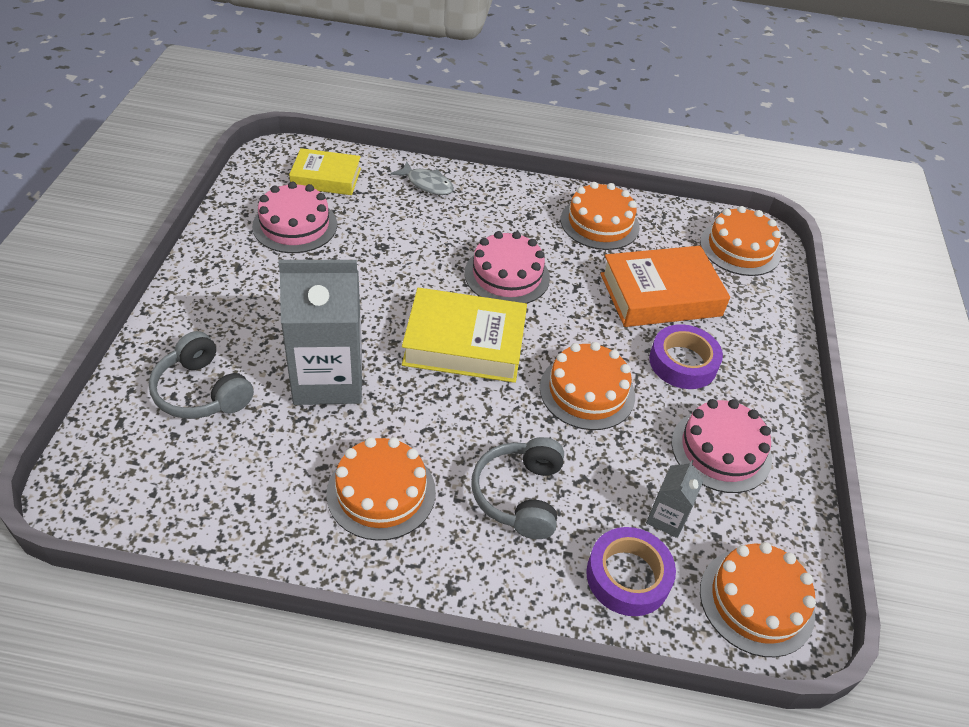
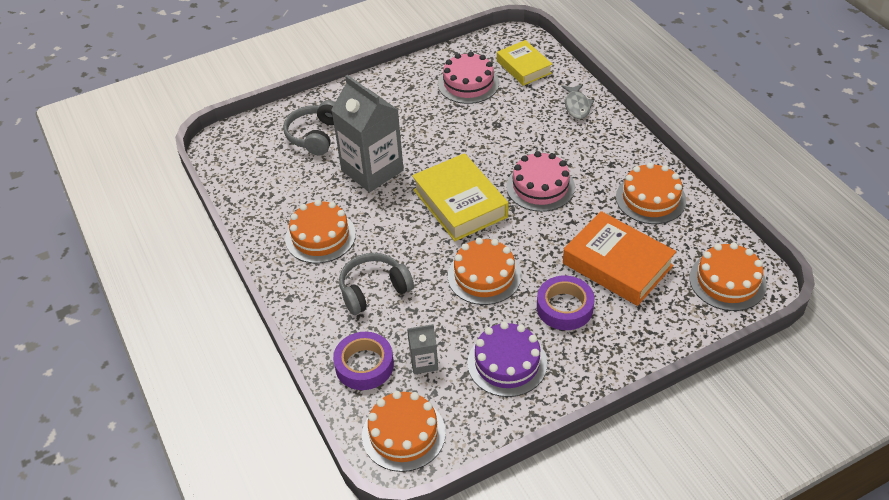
camera: 60 degrees right, 0 degrees up
pink cake [672,399,772,493] -> purple cake [467,322,547,397]

